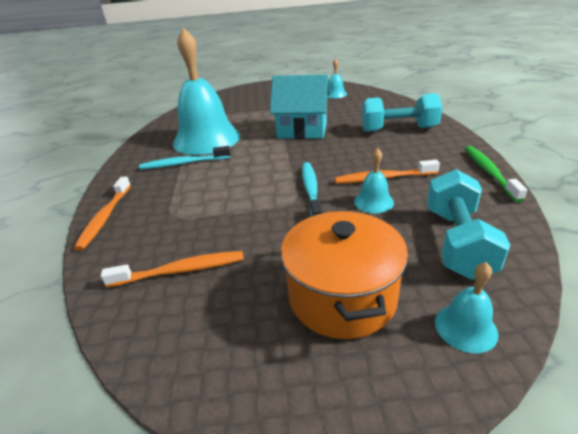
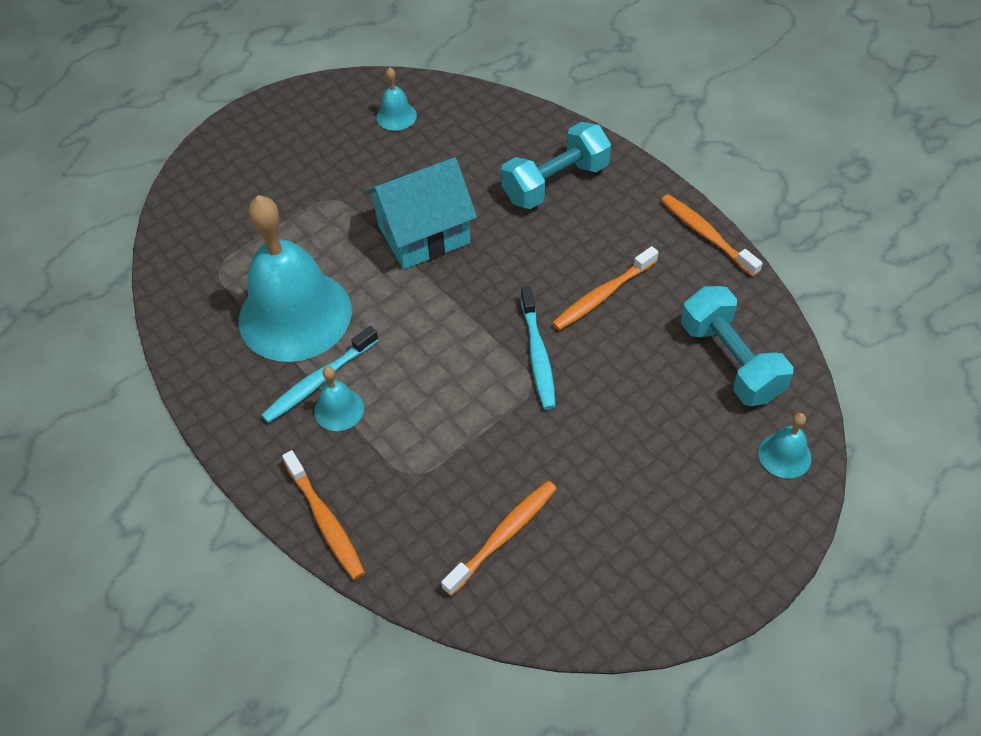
camera: 35 degrees left, 20 degrees up
orange pot [281,211,408,339] -> none
turquoise toothbrush [302,162,322,216] -> turquoise toothbrush turned 150 degrees counterclockwise [521,287,556,410]
turquoise bell [354,148,394,213] -> turquoise bell moved to [314,367,364,431]
green toothbrush [465,146,527,202] -> orange toothbrush [661,194,763,277]

